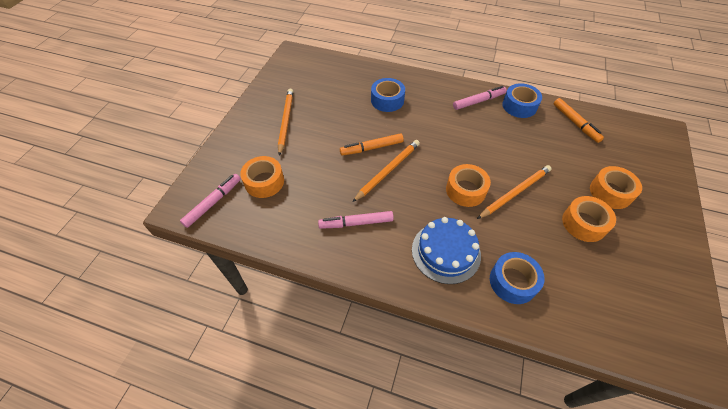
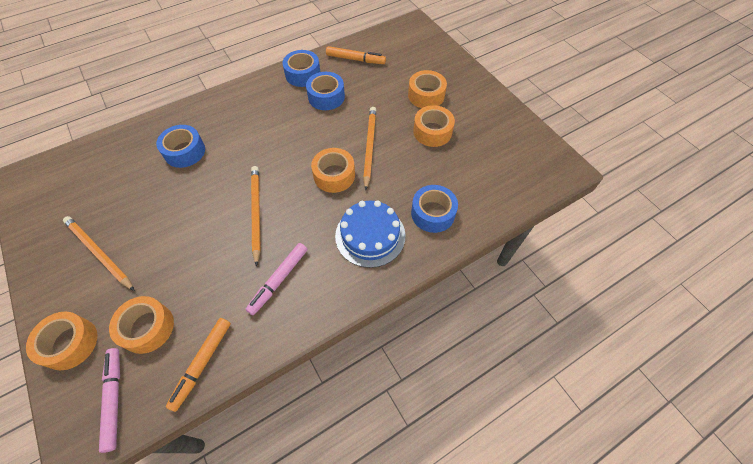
camera: 50 degrees left, 5 degrees up
orange marker [340,133,404,156] -> orange marker moved to [166,318,231,412]
pink marker [453,86,507,110] -> none
none -> orange tape [26,312,97,370]
none -> blue tape [306,72,345,110]

